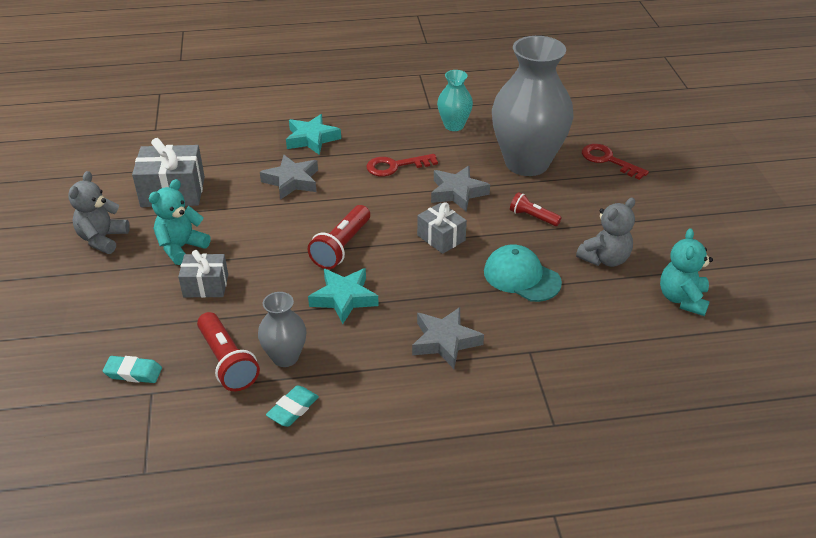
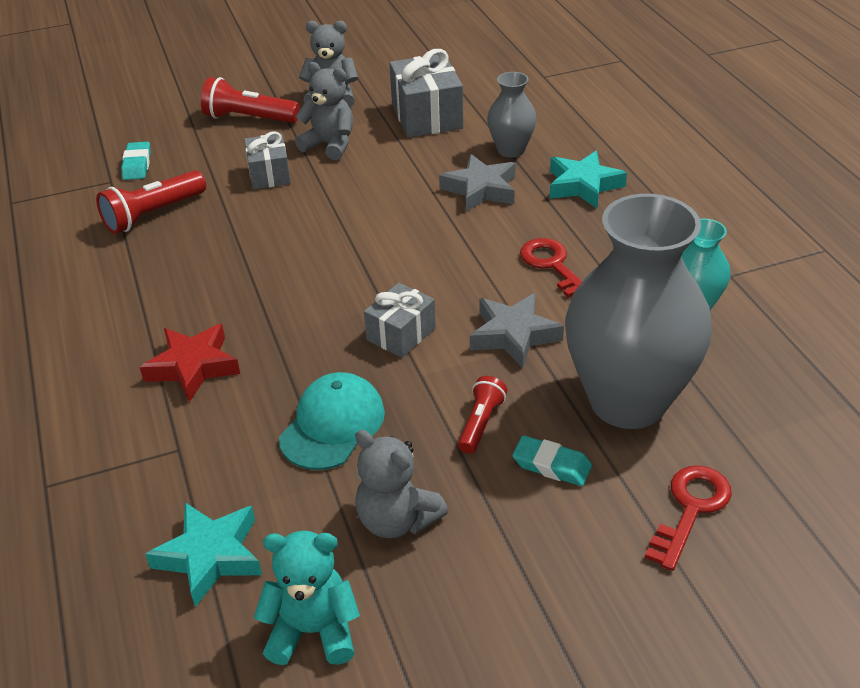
camera: 80 degrees right, 0 degrees up
turquoise teddy bear [148,179,211,265] -> grey teddy bear [295,62,353,160]
grey vase [258,292,307,367] -> grey vase moved to [487,72,537,158]
turquoise eraser [266,386,319,427] -> turquoise eraser moved to [512,435,592,486]
red flashlight [307,205,370,269] -> red flashlight moved to [201,77,300,123]
turquoise star [308,268,379,324] -> turquoise star moved to [145,502,262,607]
grey star [412,307,484,369] -> red star [140,324,240,402]

